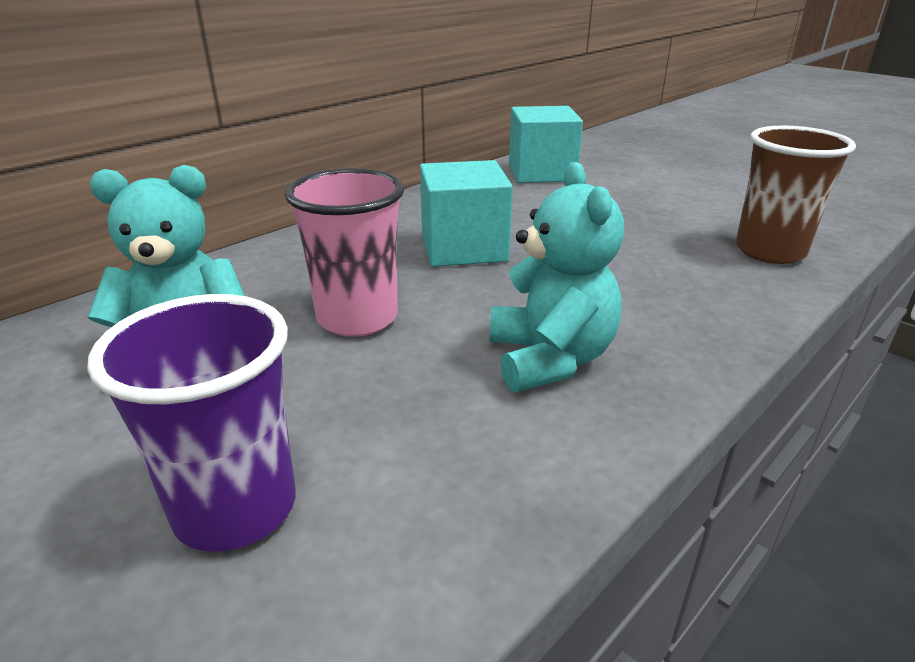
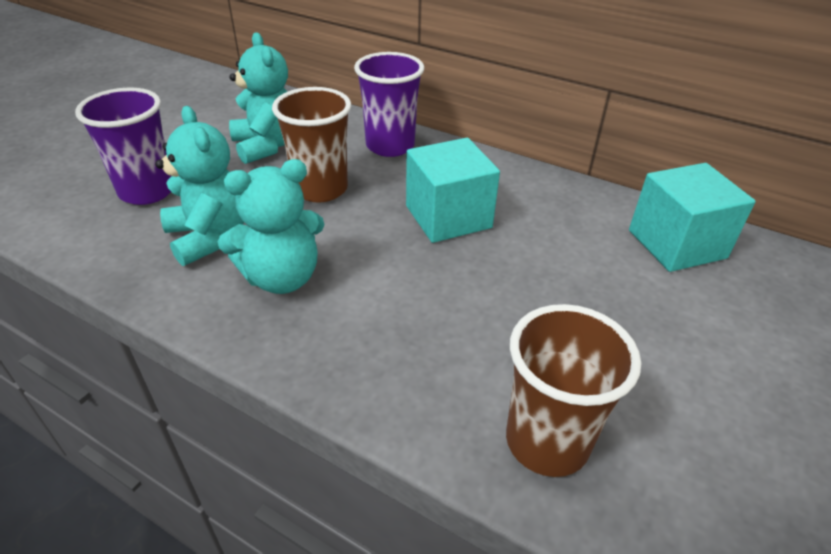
camera: 75 degrees right, 10 degrees up
pink cup [284,168,404,337] -> brown cup [272,87,352,203]
none -> turquoise teddy bear [155,106,244,266]
none -> purple cup [354,52,424,157]

